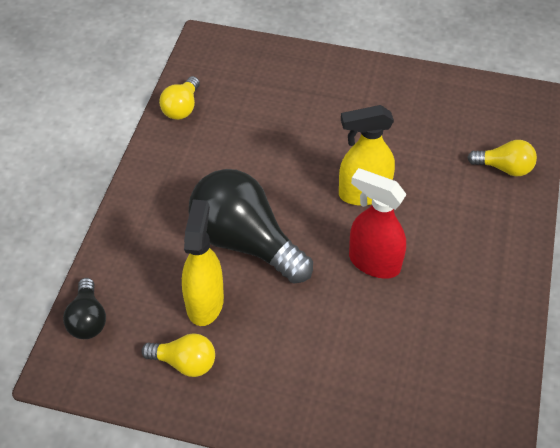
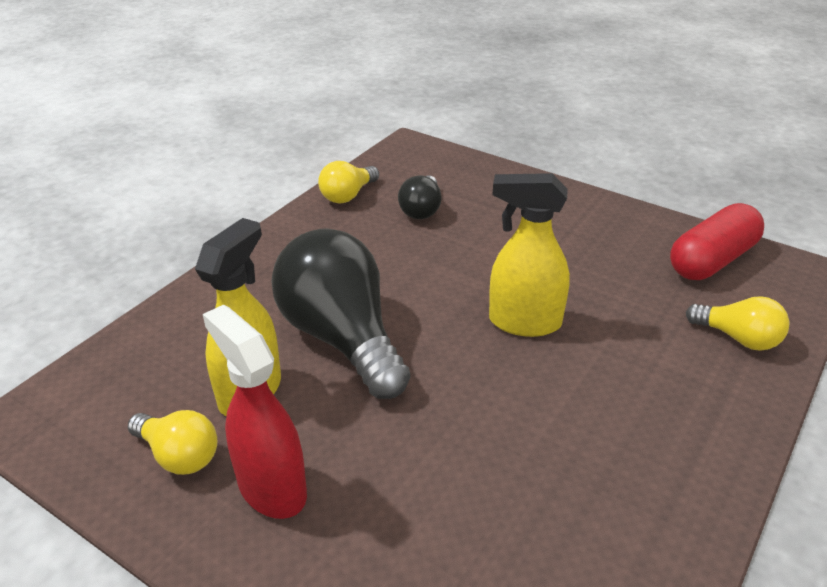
camera: 20 degrees right, 15 degrees down
black light bulb [63,278,106,339] -> black light bulb moved to [398,175,441,219]
red spray bottle [349,168,407,279] -> red spray bottle moved to [203,305,307,519]
none -> red capsule [670,203,764,280]

